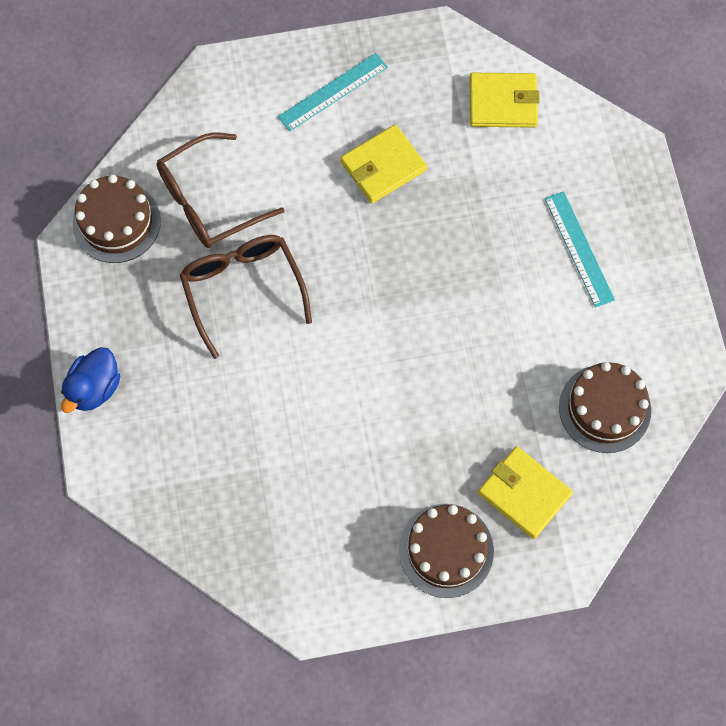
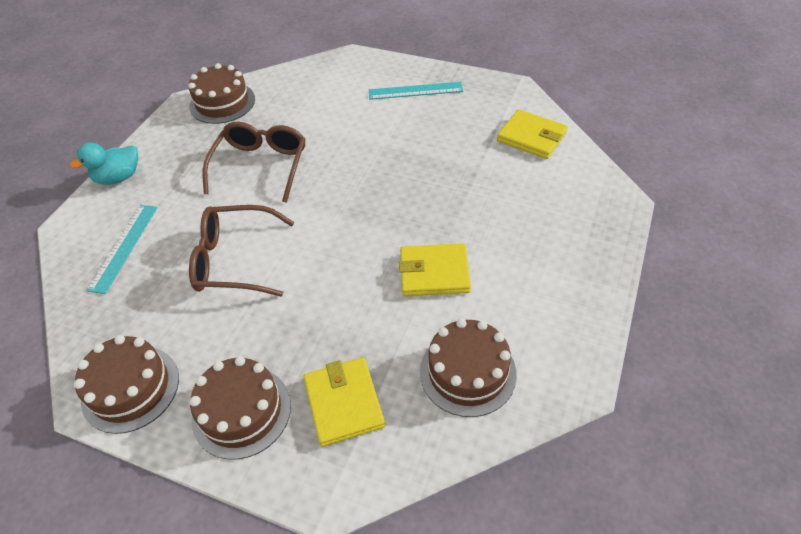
camera: 35 degrees right, 20 degrees down
blue duck [61,347,120,413] -> turquoise duck [70,143,138,185]
brown glasses [156,132,285,248] -> brown glasses moved to [189,205,294,297]
yellow wallet [340,124,427,203] -> yellow wallet moved to [399,243,471,296]
turquoise ruler [545,191,615,308] -> turquoise ruler moved to [87,205,158,294]
none -> brown cake [74,335,179,434]

